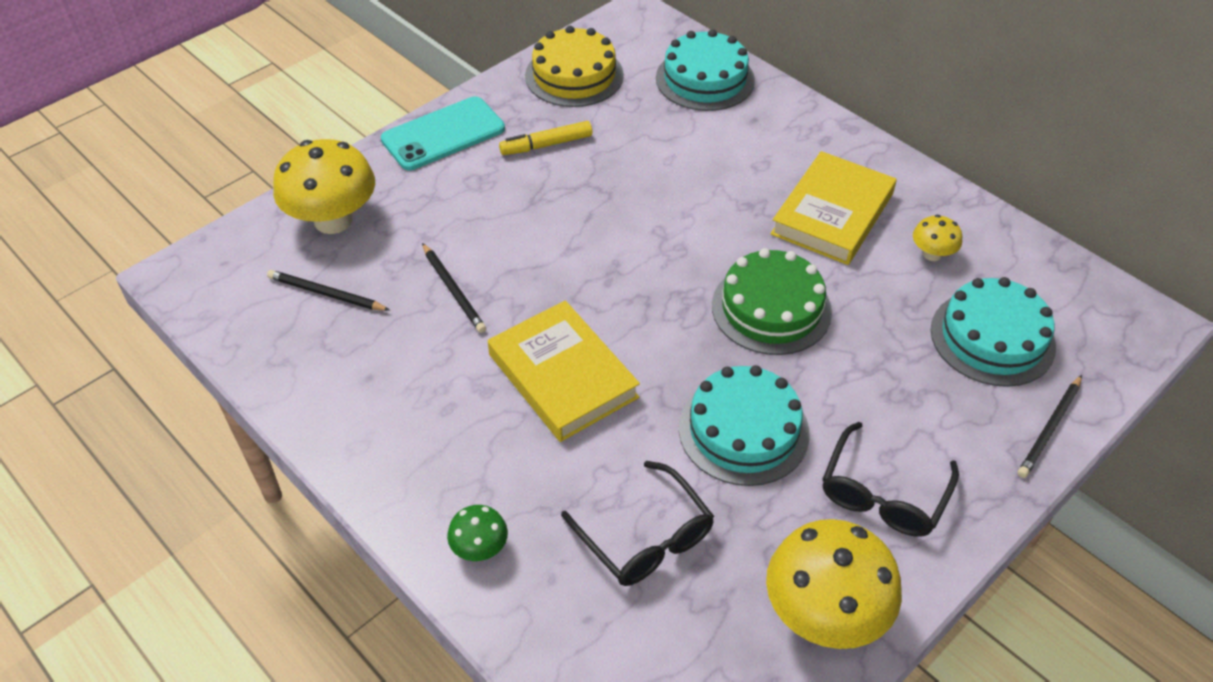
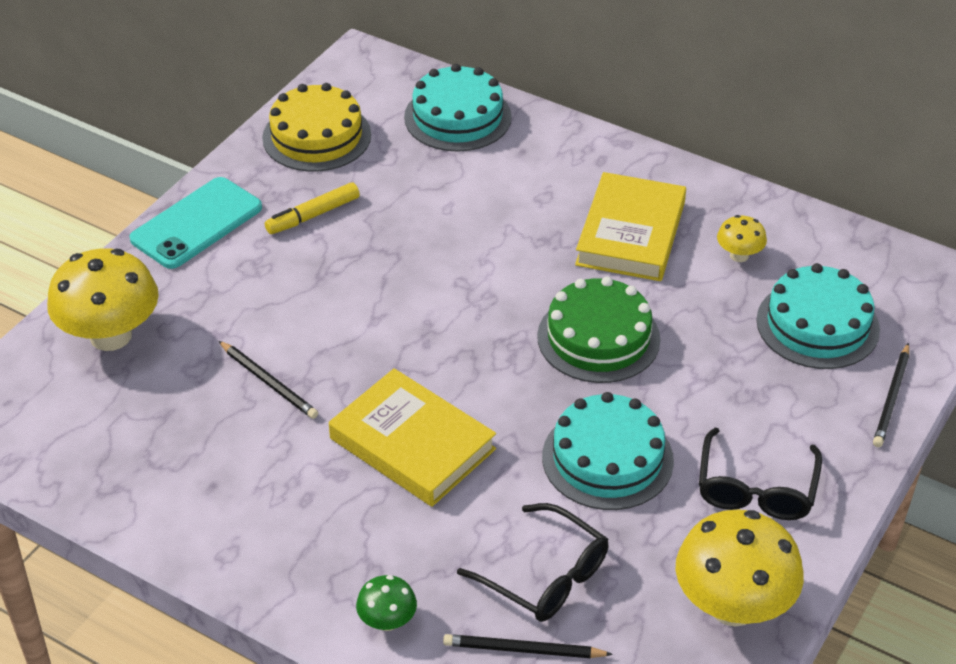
camera: 15 degrees left, 5 degrees down
black pencil [267,270,390,311] -> black pencil moved to [443,634,613,658]

